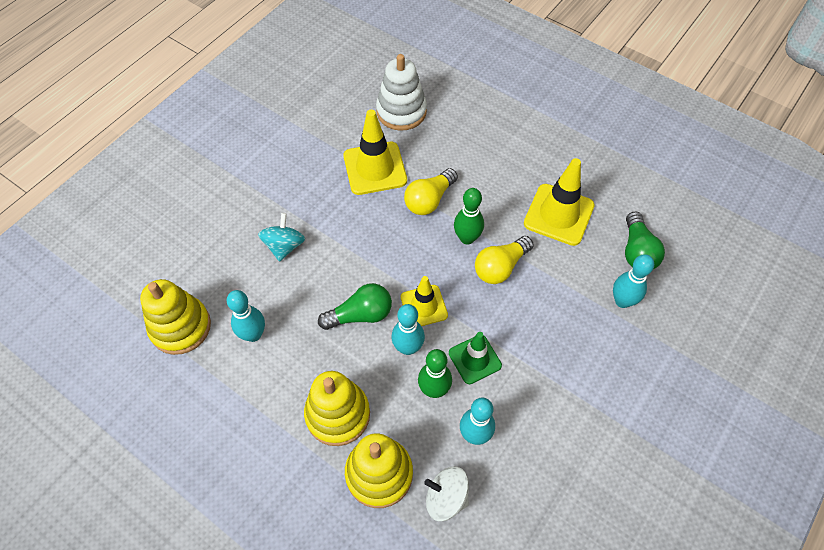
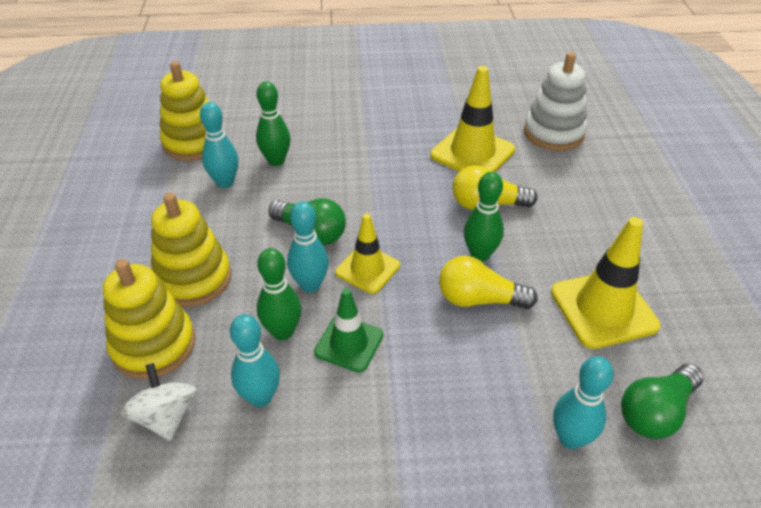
camera: 50 degrees right, 15 degrees down
turquoise spinning top [258,213,305,262] -> none
none -> green bowling pin [256,81,290,166]

